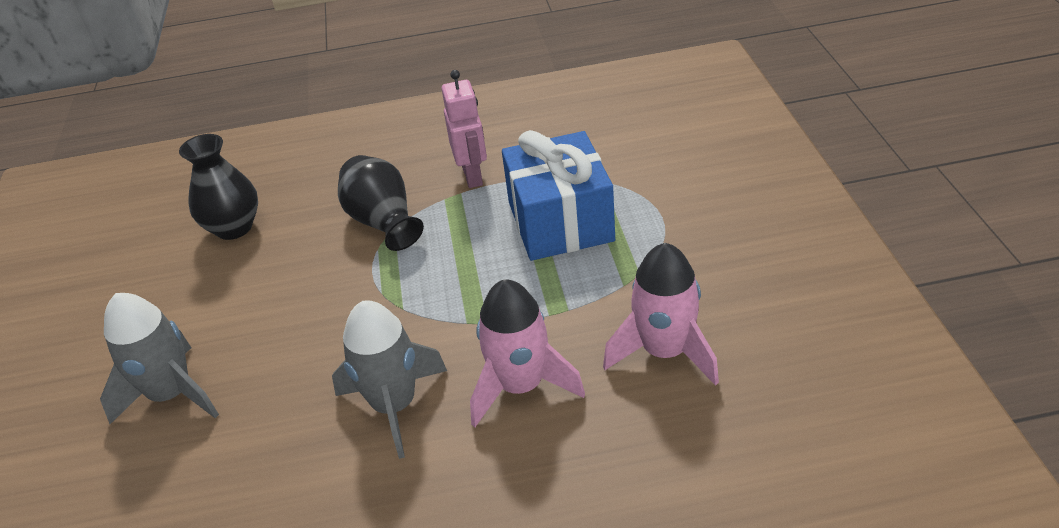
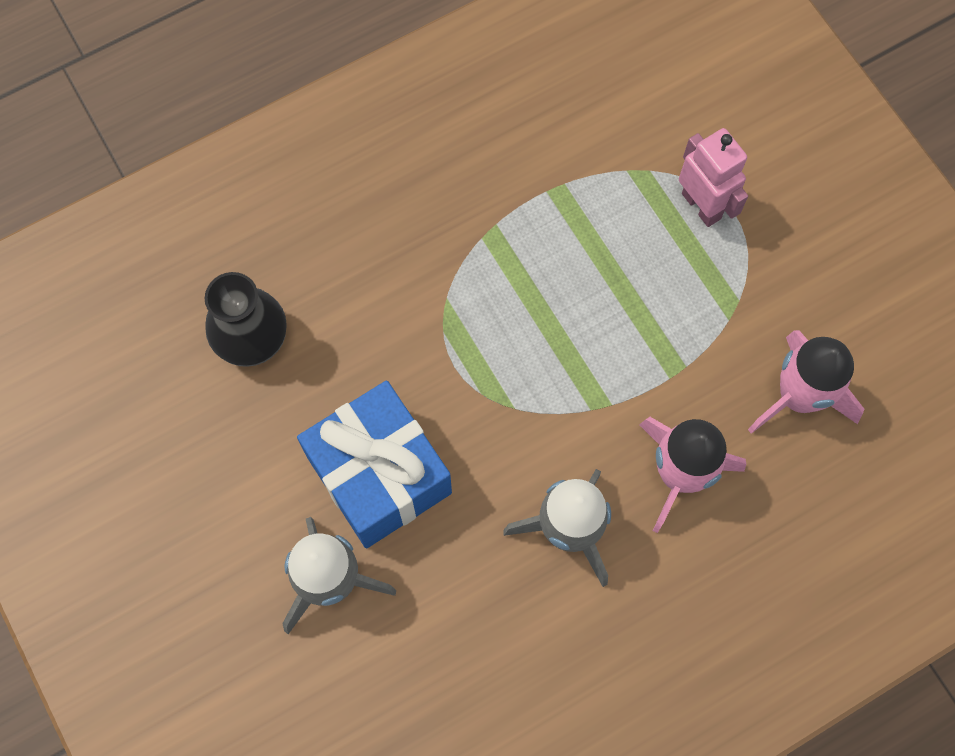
camera: 25 degrees left, 30 degrees up
black vase [338,155,424,251] -> none
pink robot [441,70,487,188] -> pink robot moved to [679,128,748,227]
blue gift [502,130,615,261] -> blue gift moved to [297,381,452,548]

